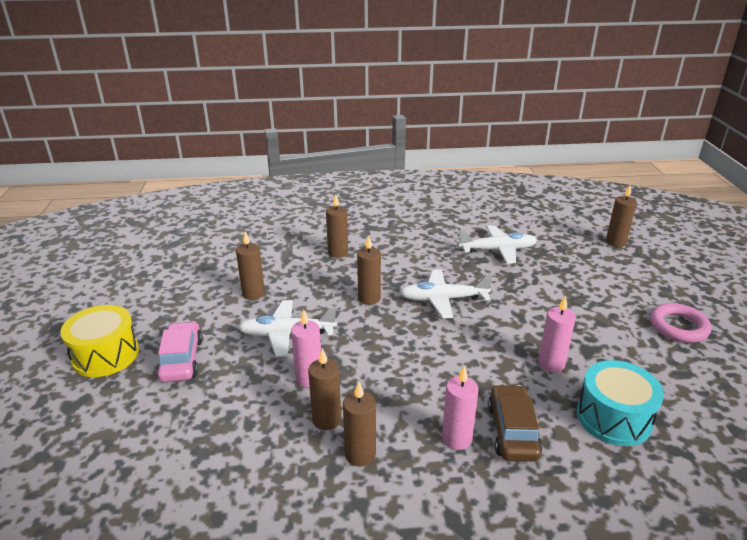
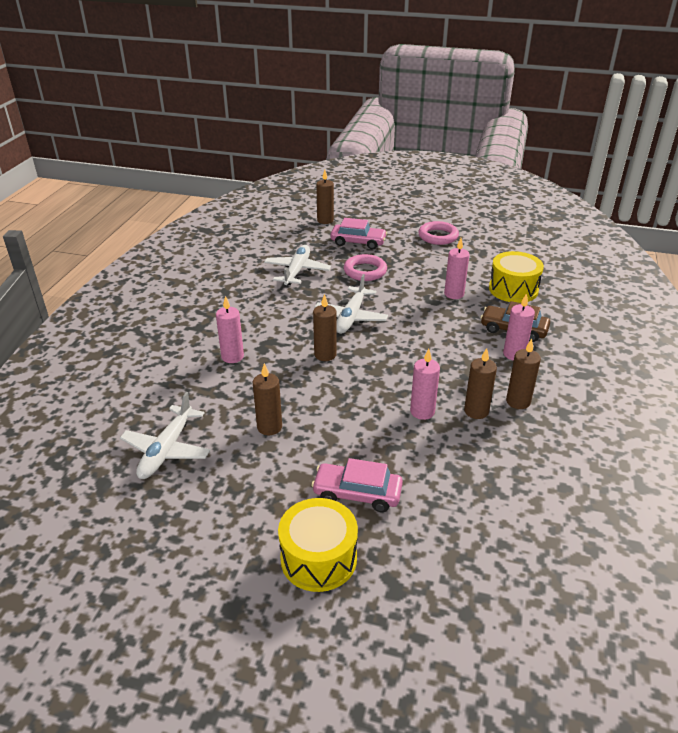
camera: 70 degrees left, 5 degrees up
white plane [238,300,337,357] -> white plane moved to [120,392,211,479]
brown candle [326,194,348,258] -> pink candle [216,296,244,363]
turquoise drum [577,360,664,446] -> yellow drum [489,251,544,303]
none -> pink car [330,218,387,249]
none -> pink ring [344,254,387,281]

